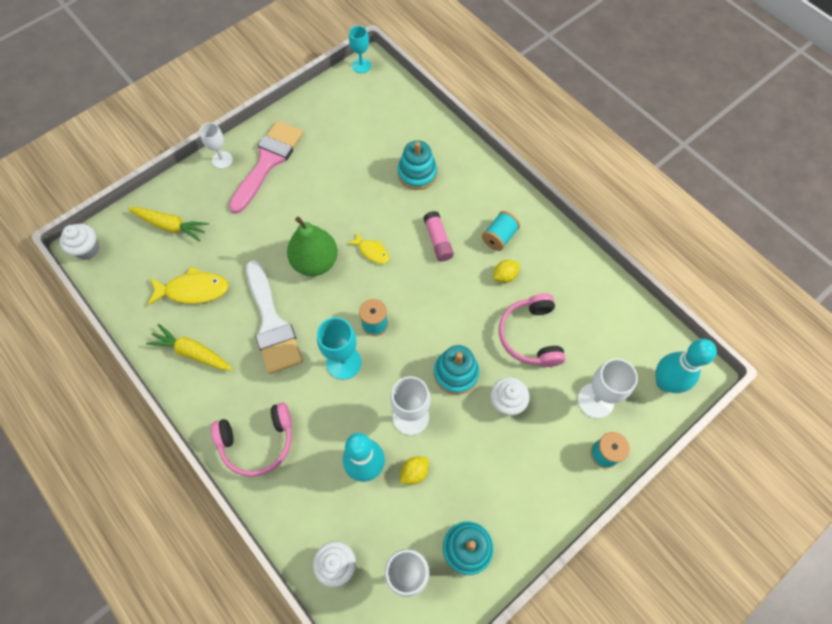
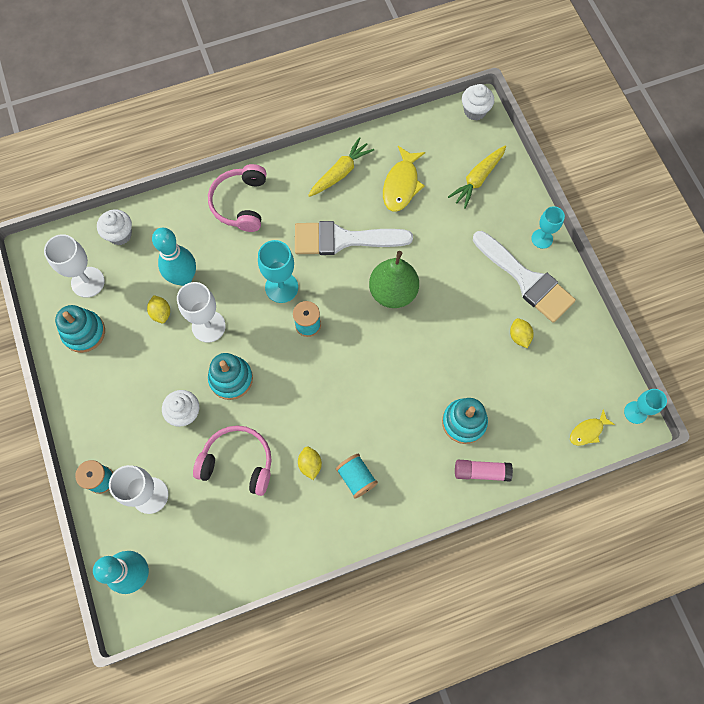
camera: 110 degrees right, 5 degrees up
white goblet [199,123,233,169] -> turquoise goblet [531,206,565,249]
pink brush [229,121,303,214] -> white brush [473,231,576,323]
yellow fish [348,232,389,264] -> yellow fish moved to [570,409,615,446]
pink glue stick [423,211,454,261] -> pink glue stick moved to [455,460,513,482]
none -> yellow lemon [510,318,534,348]

